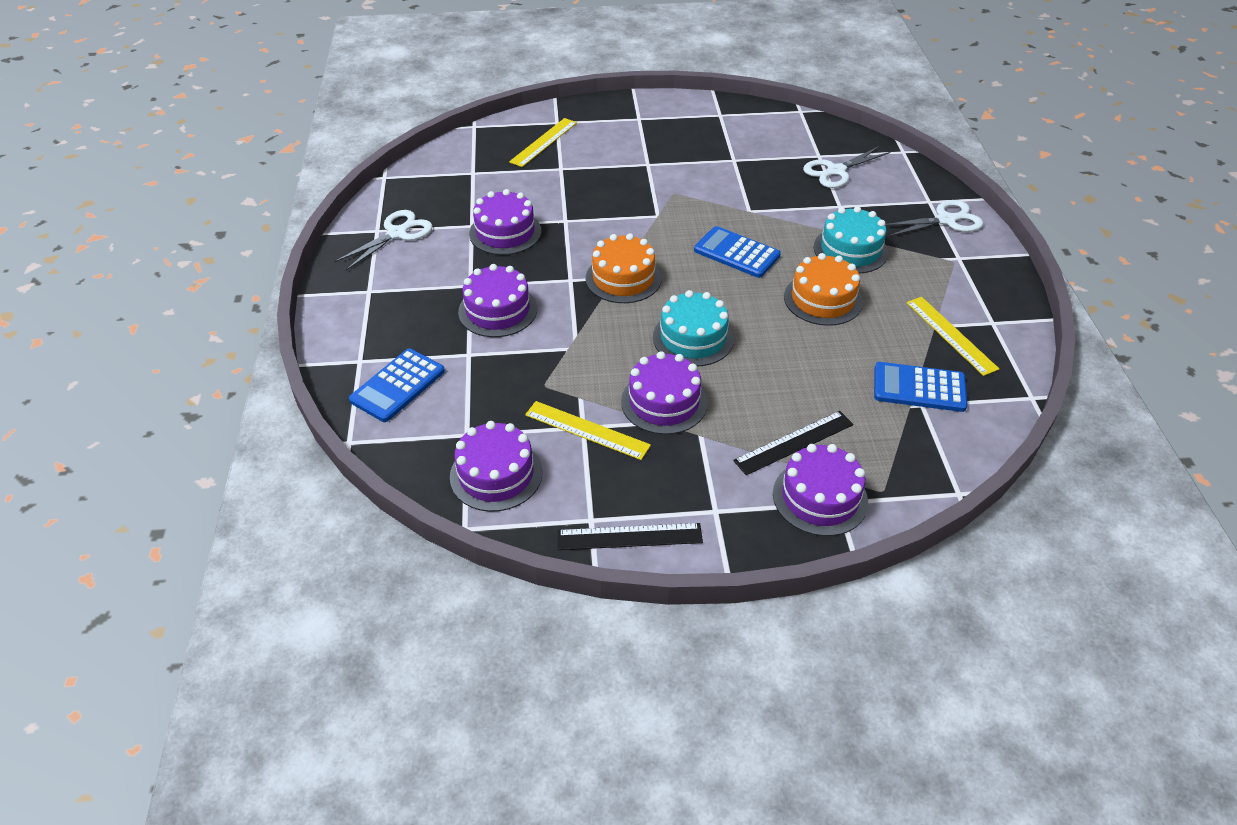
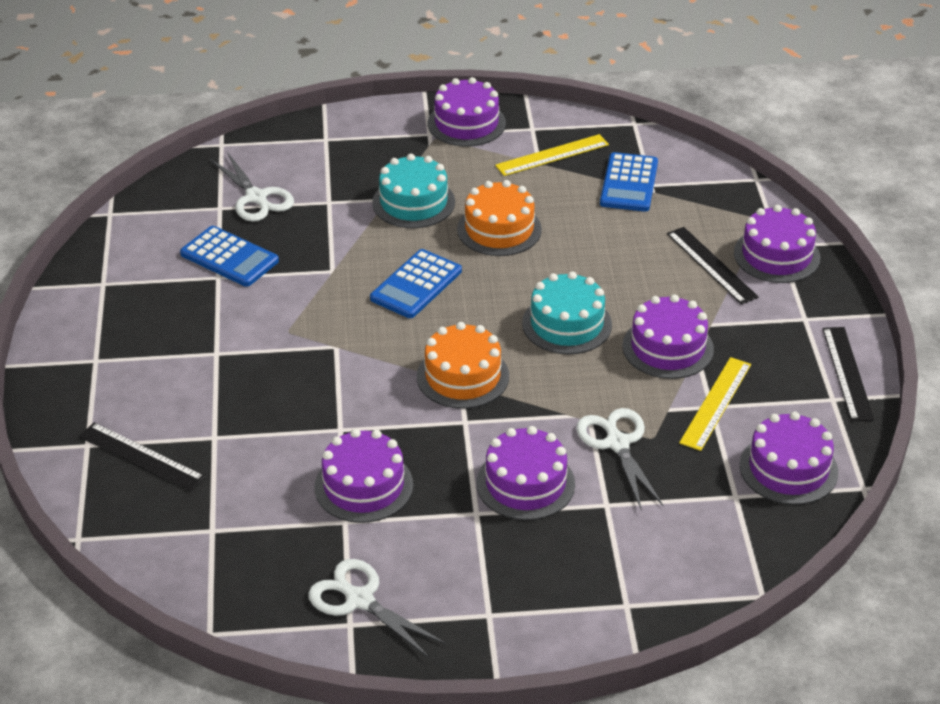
camera: 90 degrees left, 5 degrees down
blue calculator [349,349,445,422] -> blue calculator moved to [180,226,279,287]
yellow ruler [509,118,577,167] -> black ruler [79,422,205,492]
white scissors [885,200,983,237] -> white scissors moved to [576,408,664,509]
none -> purple cake [428,77,506,146]

